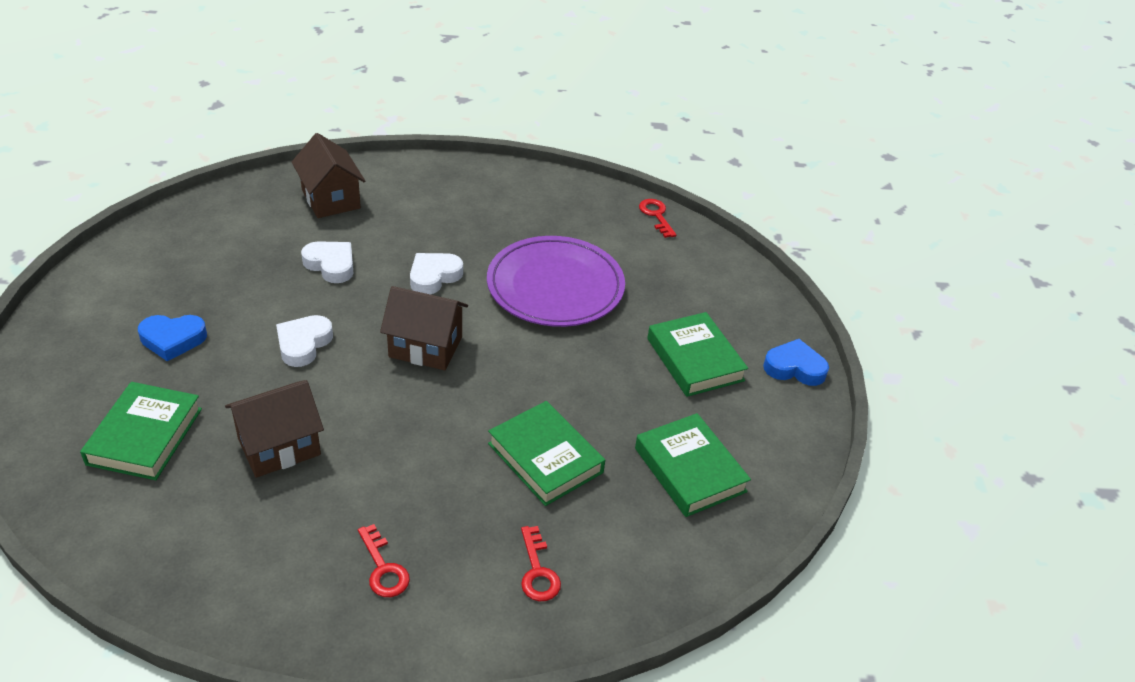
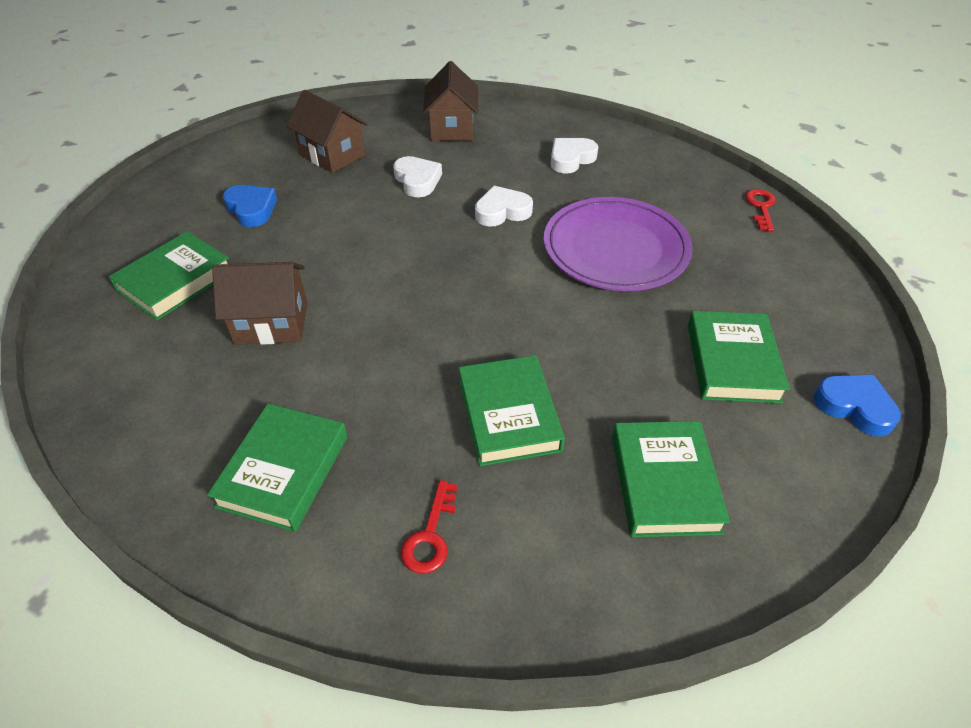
camera: 30 degrees right, 5 degrees up
blue heart [138,315,207,361] -> blue heart turned 150 degrees counterclockwise [223,185,277,227]
white heart [276,315,333,367] -> white heart moved to [551,138,598,174]
red key [358,524,410,597] -> green book [207,403,347,532]
brown house [380,286,468,370] -> brown house moved to [286,90,368,173]

